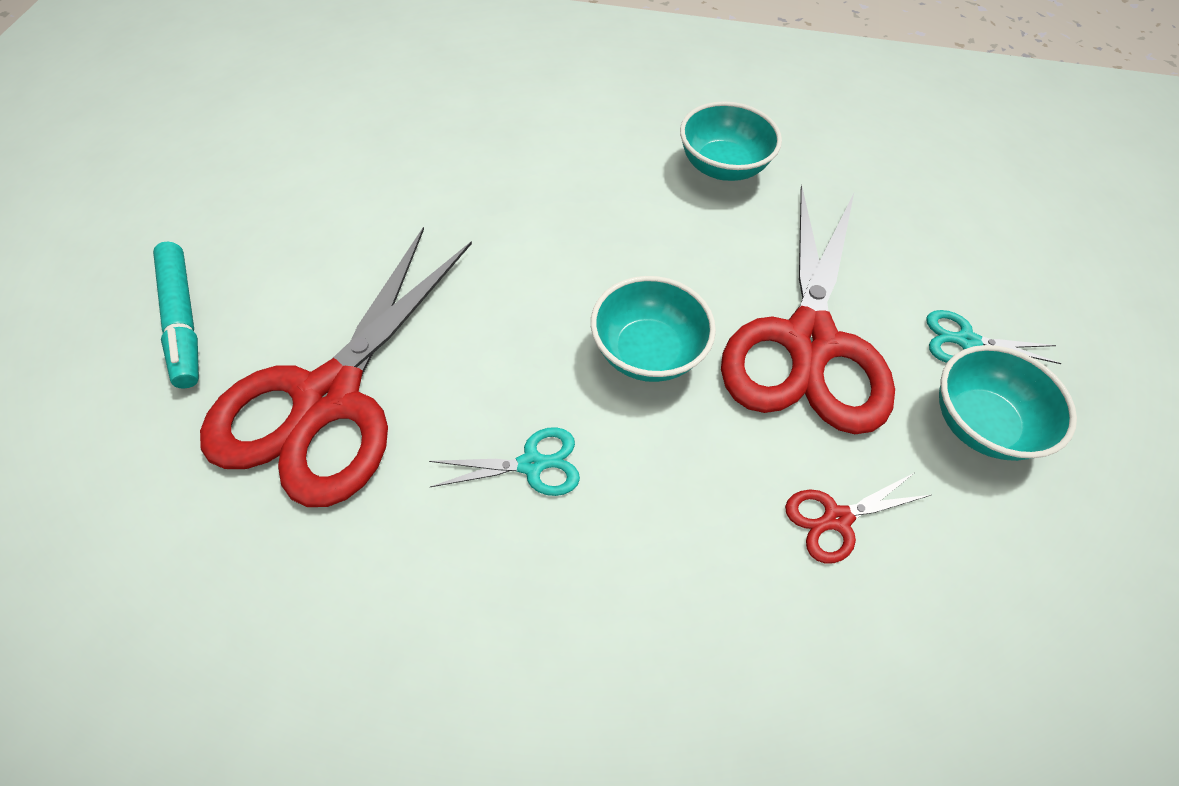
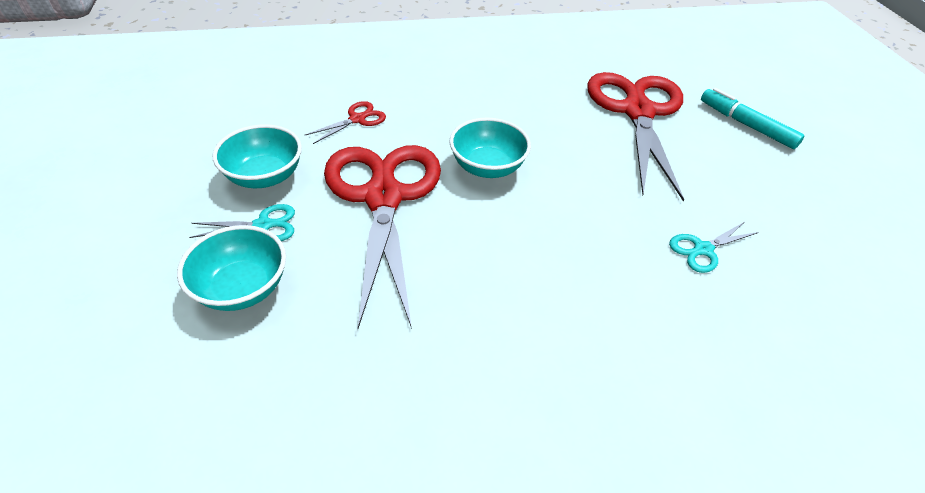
camera: 160 degrees right, 10 degrees down
turquoise scissors [429,427,580,496] -> turquoise scissors moved to [669,222,759,273]
turquoise bowl [680,101,782,181] -> turquoise bowl moved to [177,225,286,311]

